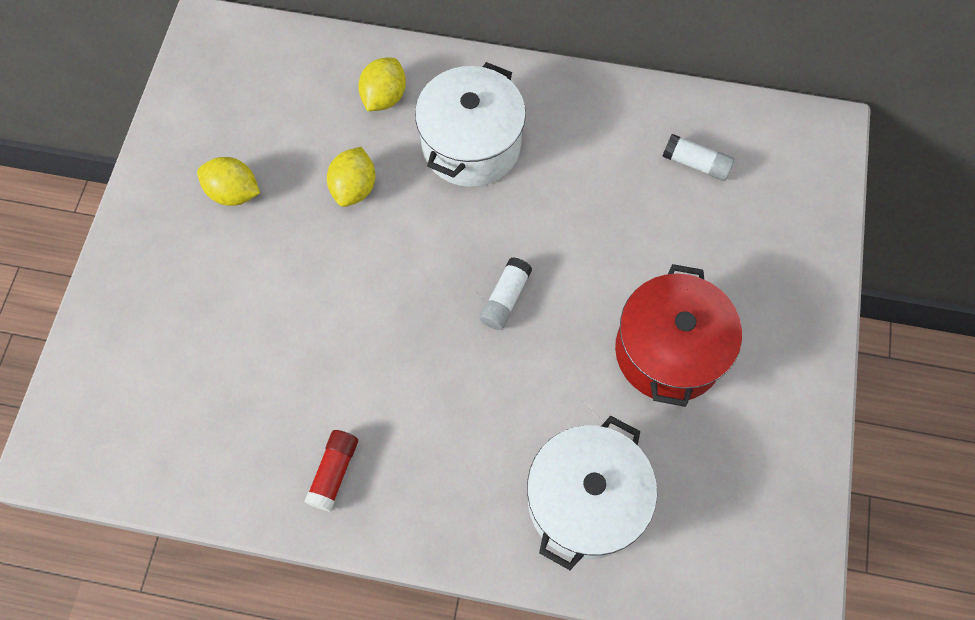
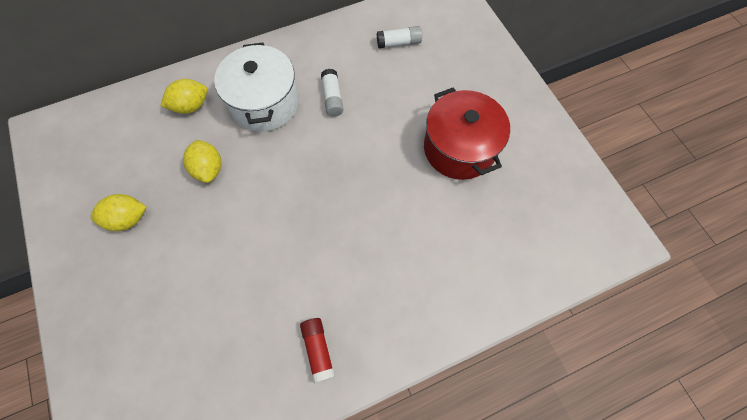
camera: 35 degrees left, 0 degrees up
yellow lemon [358,58,406,111] -> yellow lemon turned 75 degrees clockwise [161,79,207,114]
white glue stick [480,257,532,330] -> white glue stick moved to [321,69,344,117]
white pot [527,416,657,570] -> none

